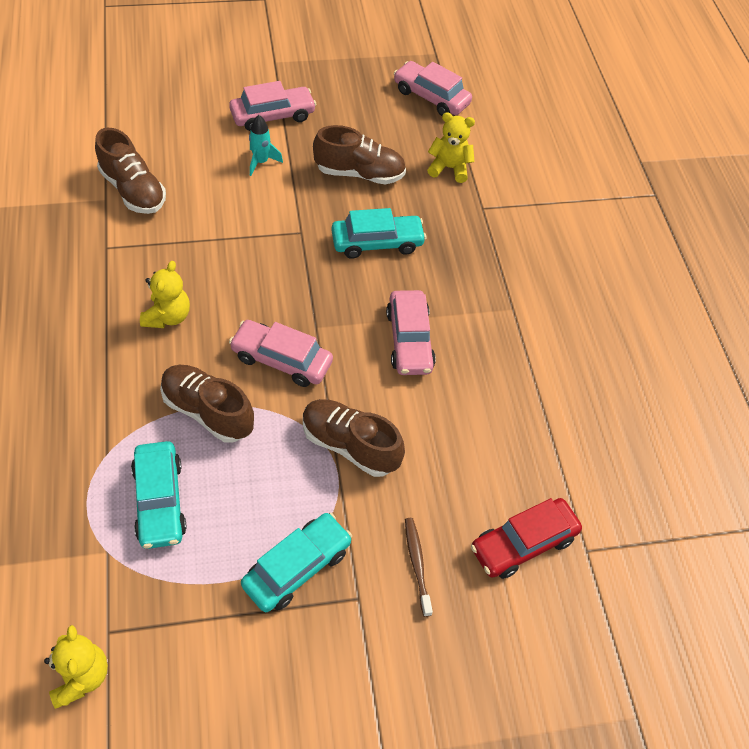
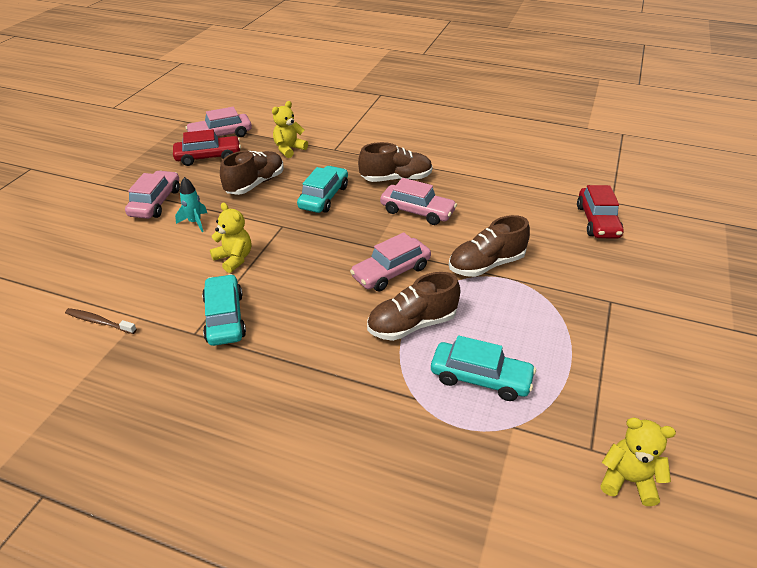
camera: 55 degrees left, 15 degrees down
brown shoe [95,128,166,214] -> brown shoe moved to [358,142,433,182]
yellow teddy bear [140,261,190,328] -> yellow teddy bear moved to [210,202,251,273]
turquoise car [241,513,352,612] -> turquoise car moved to [202,274,246,346]
brown toothbrush [405,518,433,617] -> brown toothbrush moved to [65,308,137,334]
none -> red car [173,129,241,166]

